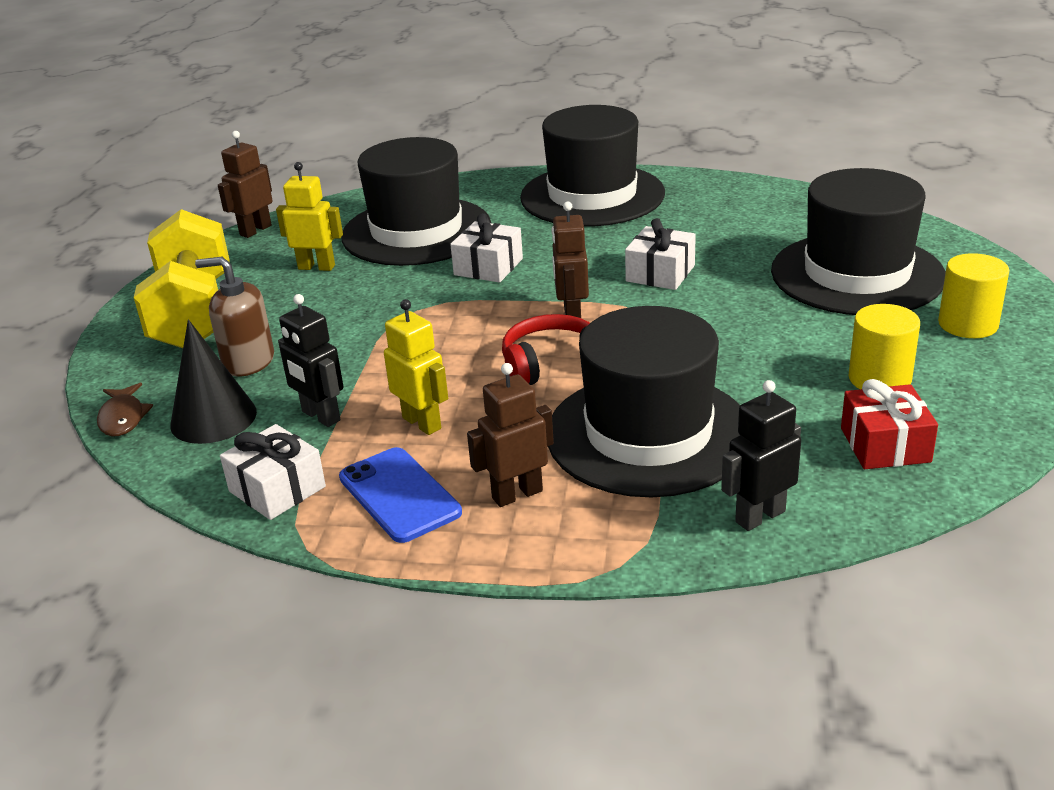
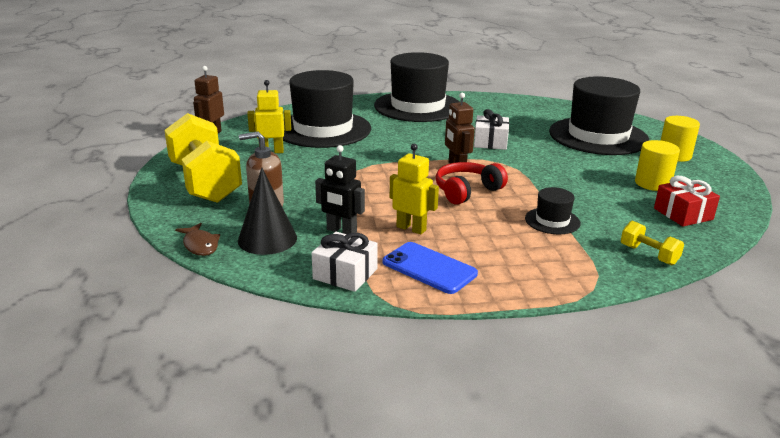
camera: 20 degrees left, 5 degrees down
white gift [450,213,523,283] -> none
brown robot [467,363,554,507] -> none
black hat [548,306,740,497] -> black hat [525,187,581,234], size x0.43
black robot [721,380,801,531] -> yellow dumbbell [621,221,684,265]

